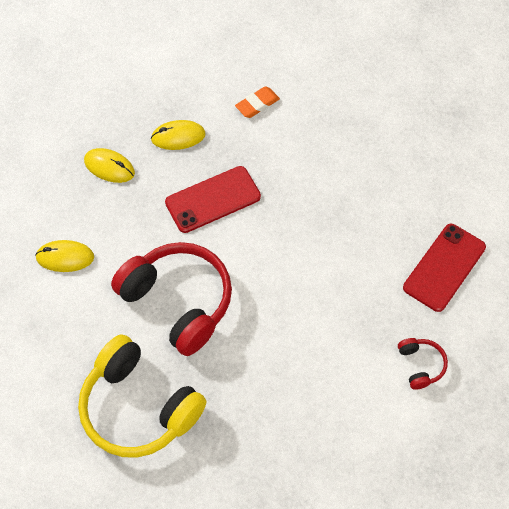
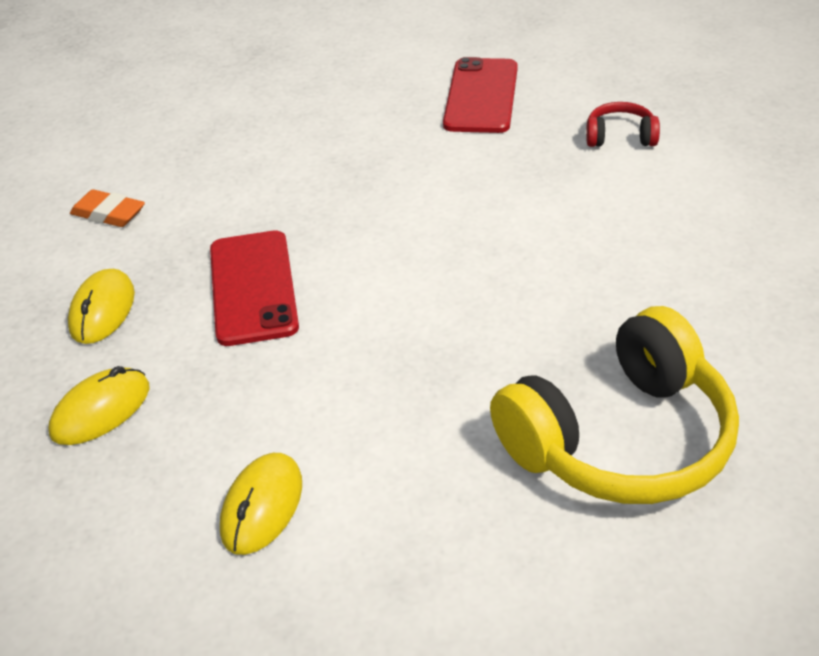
camera: 70 degrees left, 20 degrees down
red headphones [111,242,232,356] -> none
orange eraser [235,86,280,118] -> orange eraser turned 45 degrees counterclockwise [70,189,145,227]
red phone [403,224,486,312] -> red phone turned 45 degrees clockwise [443,57,518,133]

